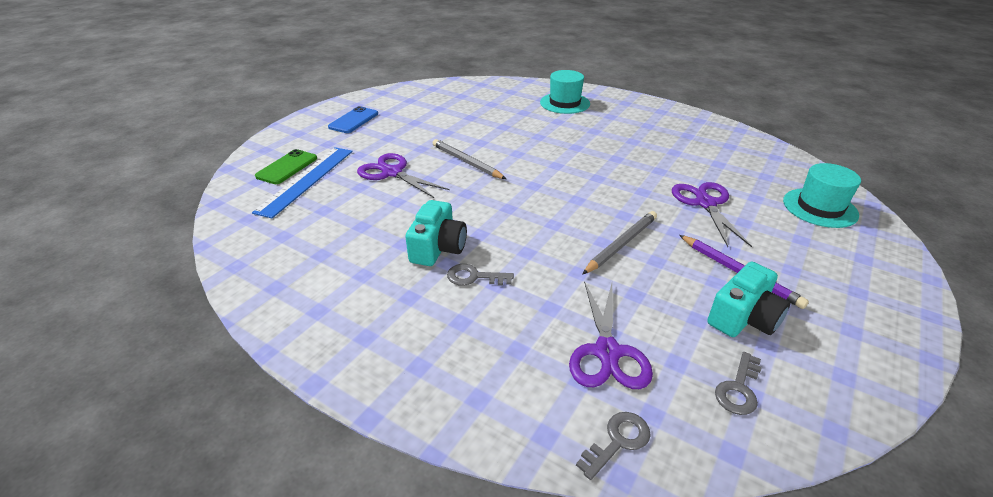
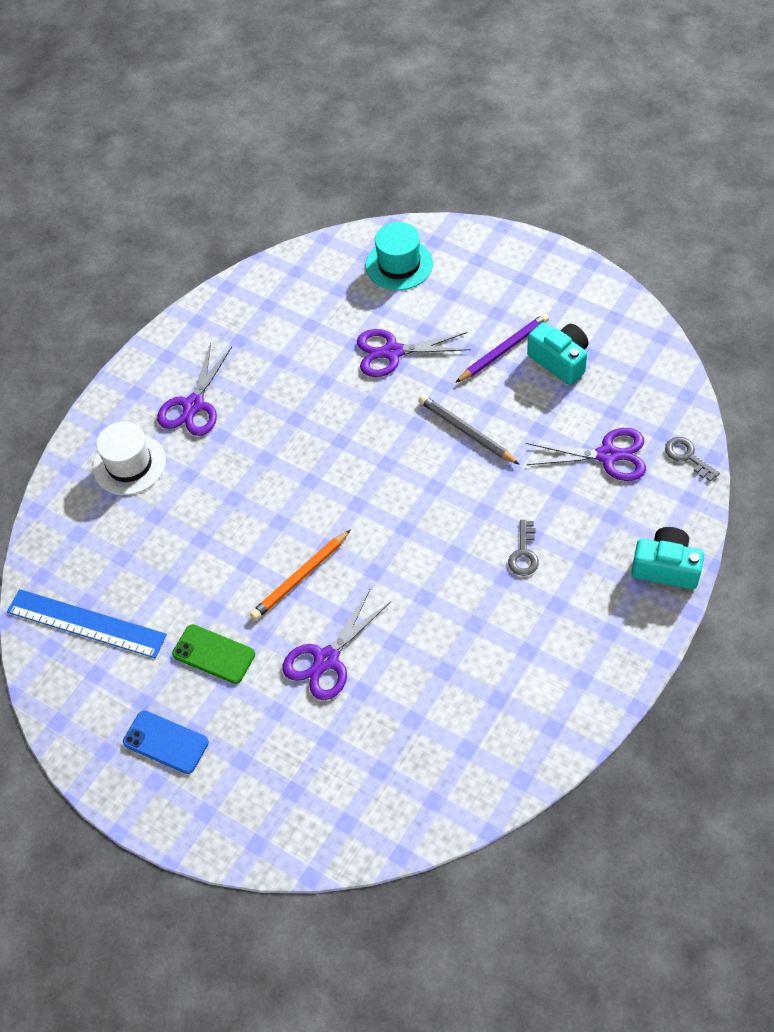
camera: 85 degrees left, 20 degrees up
blue ruler [252,147,353,218] -> blue ruler moved to [7,589,167,658]
green phone [255,149,317,184] -> green phone moved to [172,624,255,684]
turquoise camera [405,200,467,266] -> turquoise camera moved to [631,527,704,589]
grey pencil [433,139,506,179] -> orange pencil [250,529,351,620]
turquoise hat [540,70,590,114] -> white hat [93,421,166,495]
grey key [715,352,762,415] -> none
none -> purple scissors [157,343,232,436]

